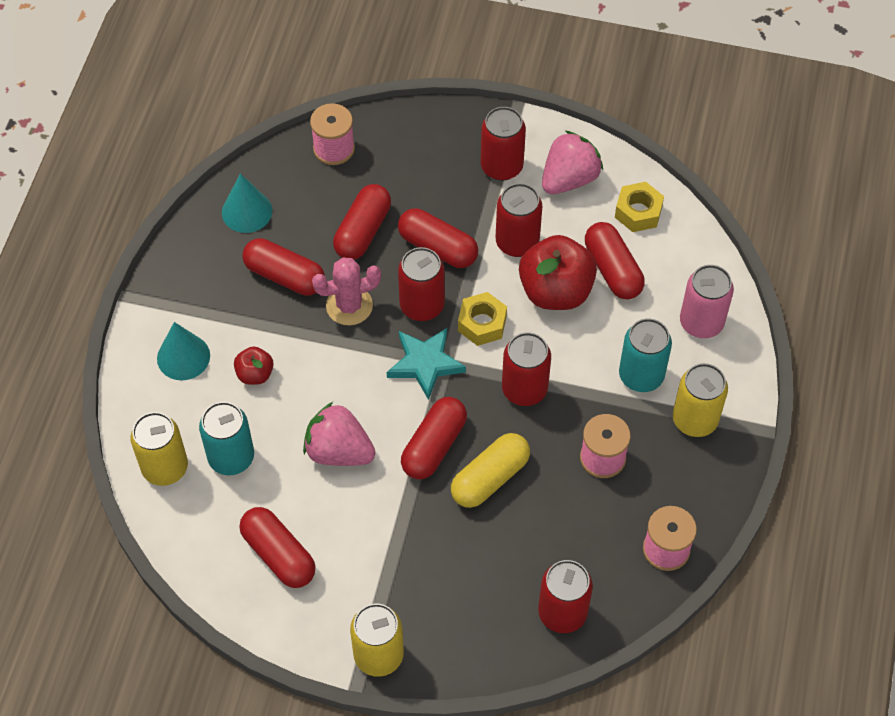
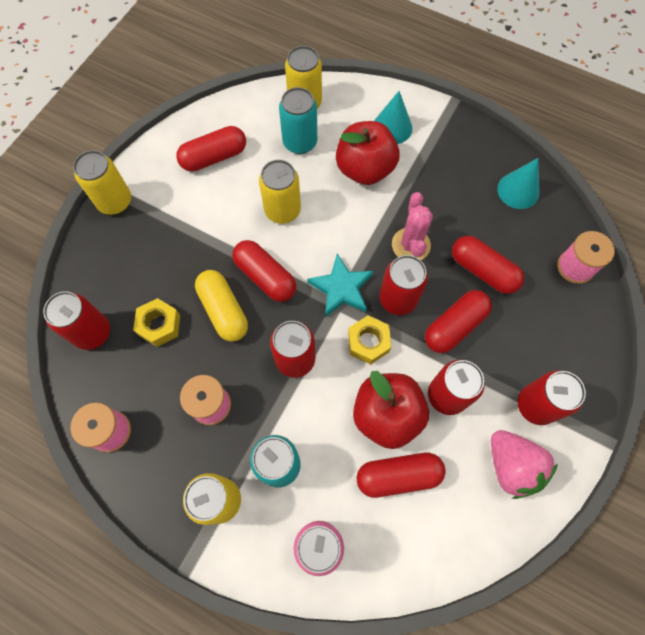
camera: 105 degrees right, 10 degrees up
red apple [234,346,274,385] -> red apple [336,121,399,185], size x2.01
red capsule [242,238,325,296] -> none
pink strawberry [303,402,375,466] -> yellow can [259,160,301,224]
yellow nut [615,182,664,232] -> yellow nut moved to [133,298,180,347]

